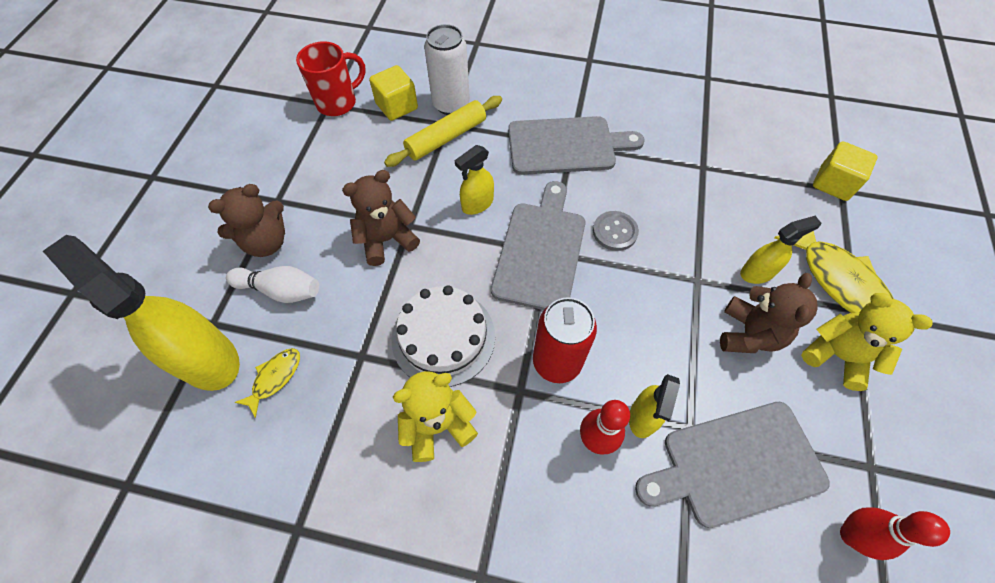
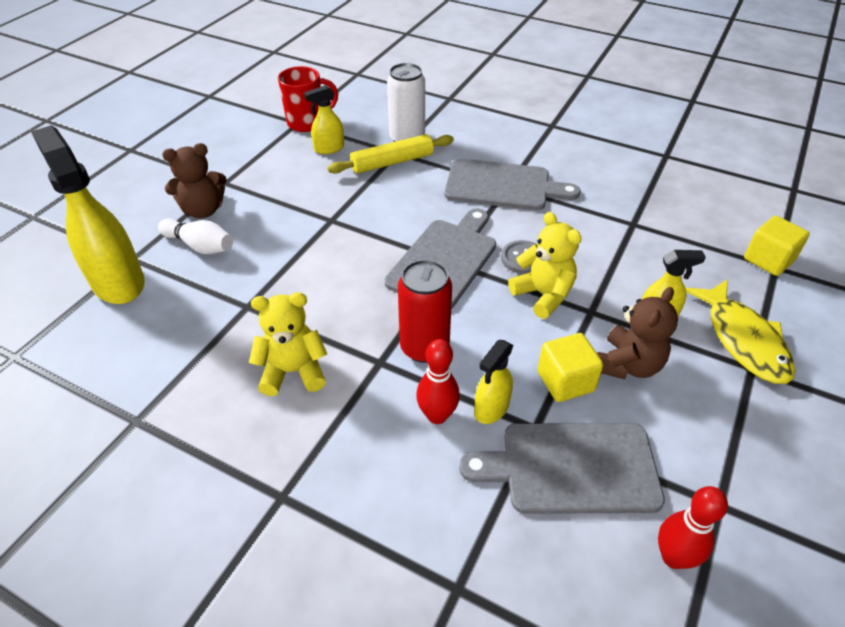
camera: 15 degrees right, 15 degrees down
yellow fish [235,348,300,418] -> none
brown teddy bear [342,170,420,266] -> none
yellow cube [369,65,418,121] -> yellow cube moved to [537,333,604,402]
white cake [392,285,495,387] -> none
yellow spray bottle [455,145,494,215] -> yellow spray bottle moved to [304,85,344,154]
yellow teddy bear [801,293,932,391] -> yellow teddy bear moved to [508,212,582,319]

